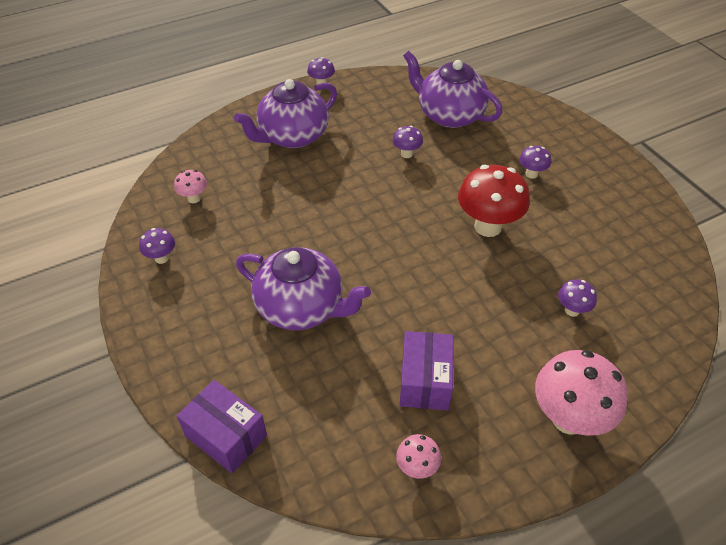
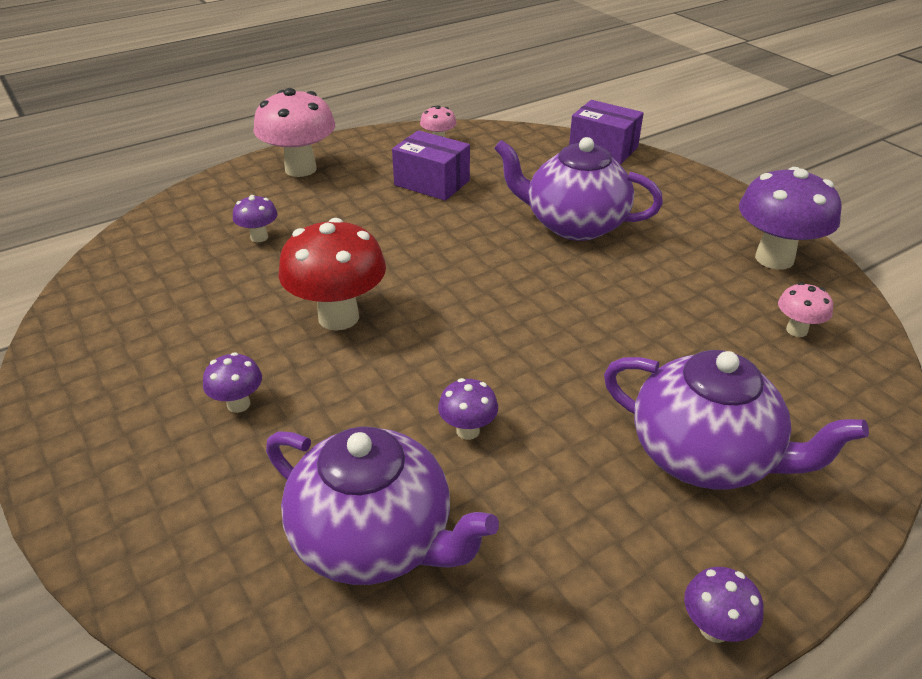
camera: 175 degrees right, 10 degrees down
purple mushroom [139,228,175,264] -> purple mushroom [739,167,842,270], size x2.05
purple teapot [234,79,337,148] -> purple teapot turned 75 degrees clockwise [604,350,869,490]
purple box [400,331,454,410] -> purple box turned 60 degrees counterclockwise [392,130,470,201]

